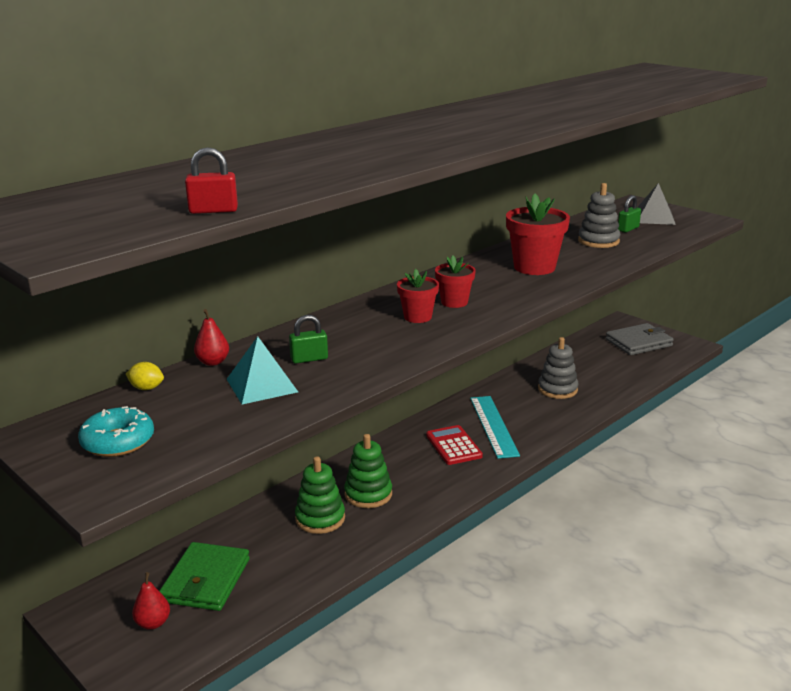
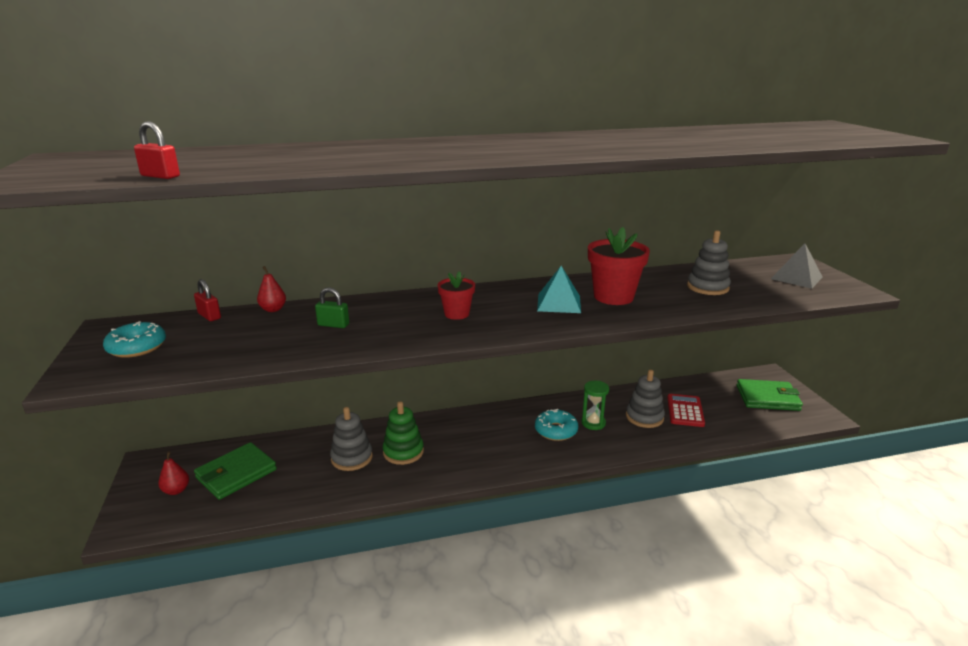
camera: 30 degrees right, 0 degrees up
yellow lemon [126,362,164,390] -> red padlock [194,279,221,321]
turquoise pyramid [227,336,298,404] -> turquoise pyramid moved to [537,266,581,313]
green stacking toy [295,456,345,534] -> grey stacking toy [330,407,373,471]
red calculator [426,425,483,465] -> red calculator moved to [668,394,705,427]
red flower pot [435,256,476,308] -> none
turquoise ruler [470,396,520,459] -> turquoise donut [535,409,578,441]
grey wallet [606,323,674,355] -> green wallet [737,379,803,411]
green padlock [618,195,641,233] -> none
none -> green hourglass [581,381,609,430]

